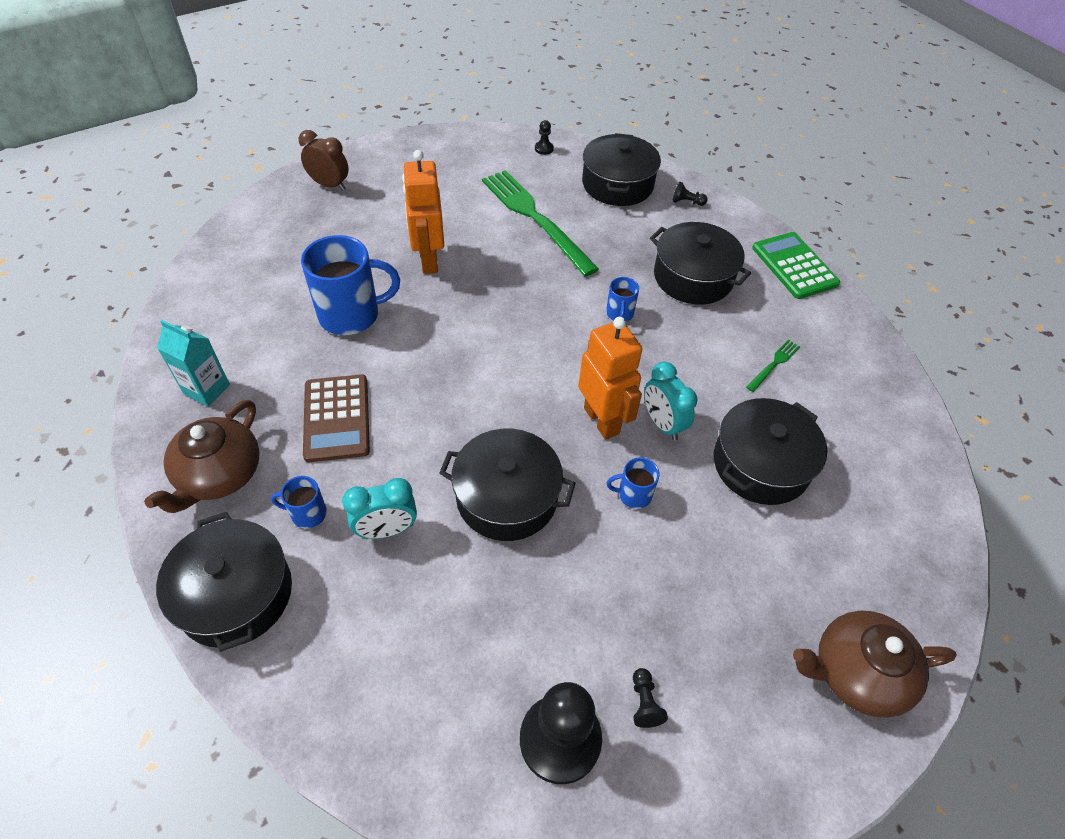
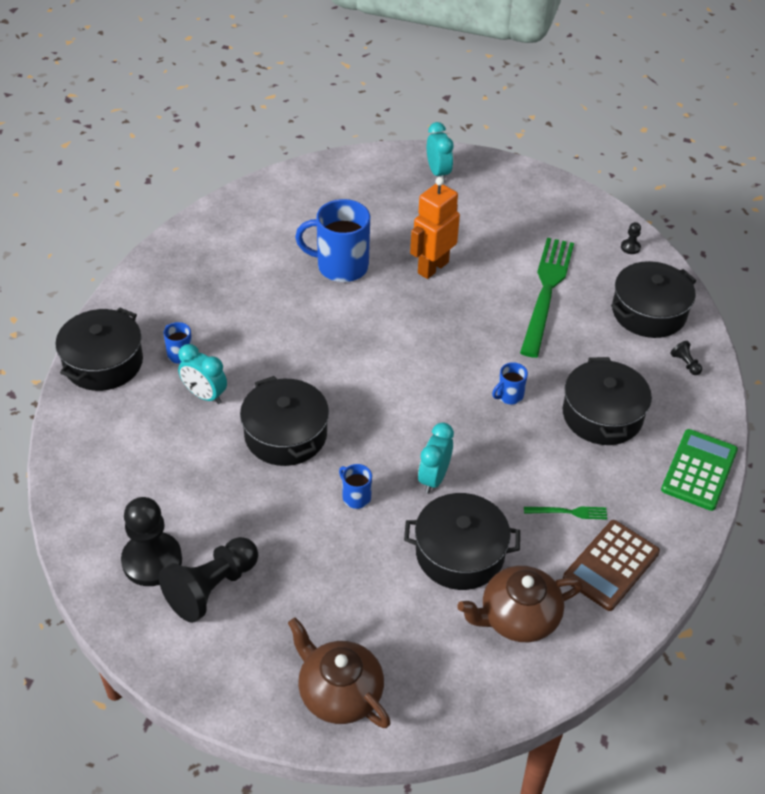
camera: 50 degrees right, 5 degrees down
brown teapot [144,400,260,513] -> brown teapot moved to [457,566,583,642]
turquoise carton [157,320,230,406] -> none
brown clock [299,130,349,191] -> turquoise clock [427,122,454,182]
blue mug [301,235,400,335] -> blue mug turned 150 degrees clockwise [295,199,370,282]
brown calculator [303,375,370,462] -> brown calculator moved to [563,520,660,611]
orange robot [578,317,642,440] -> none
black pawn [633,668,668,728] -> black pawn [159,537,258,623], size x2.41

